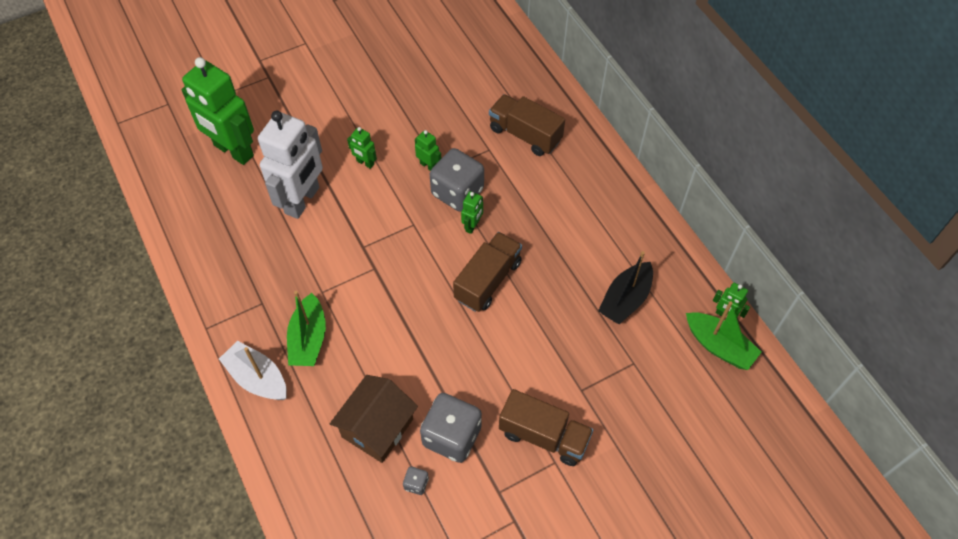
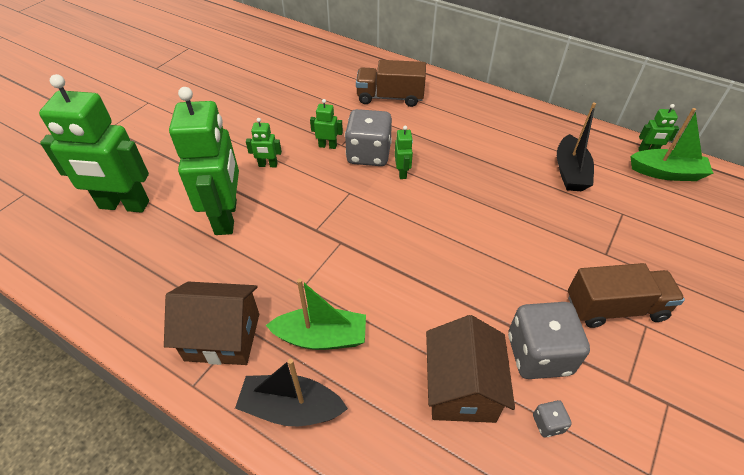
camera: 30 degrees left, 10 degrees down
white boat [219,341,287,400] -> black boat [235,359,348,426]
white robot [258,111,323,219] -> green robot [169,87,239,235]
green boat [287,291,326,366] -> green boat turned 60 degrees counterclockwise [266,278,366,350]
brown truck [453,232,522,312] -> none
none -> brown house [164,282,259,365]

